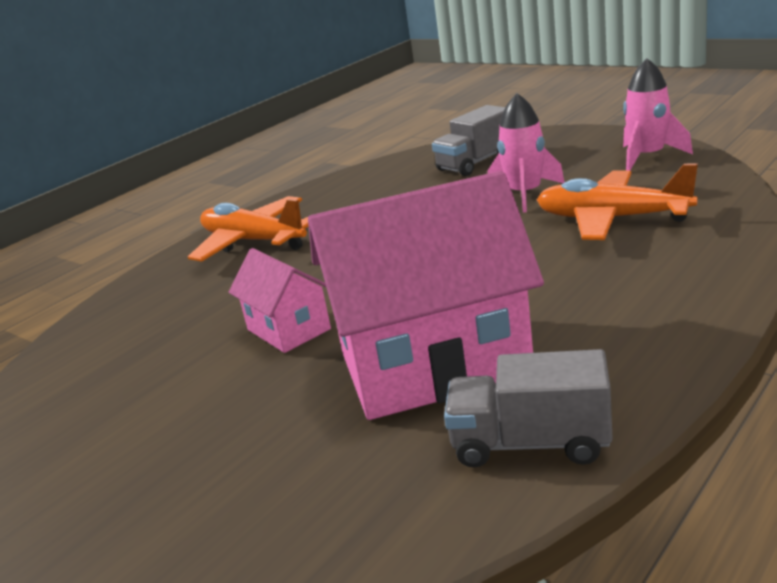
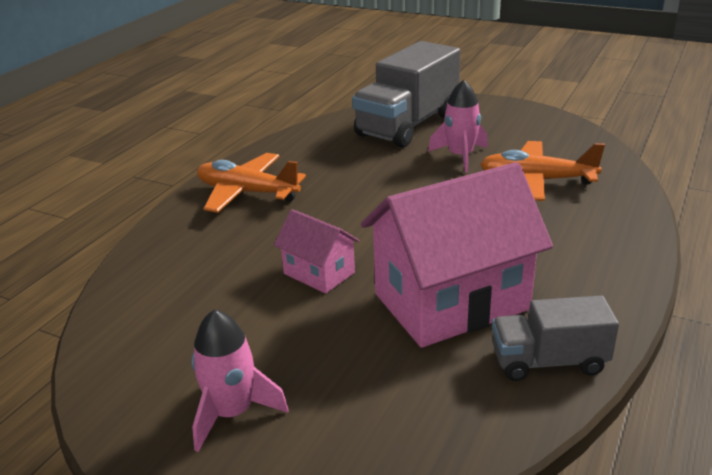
camera: 15 degrees left, 5 degrees up
grey truck [432,105,506,176] -> grey truck [352,41,460,148], size x1.79
pink rocket [623,58,693,171] -> pink rocket moved to [191,309,289,452]

